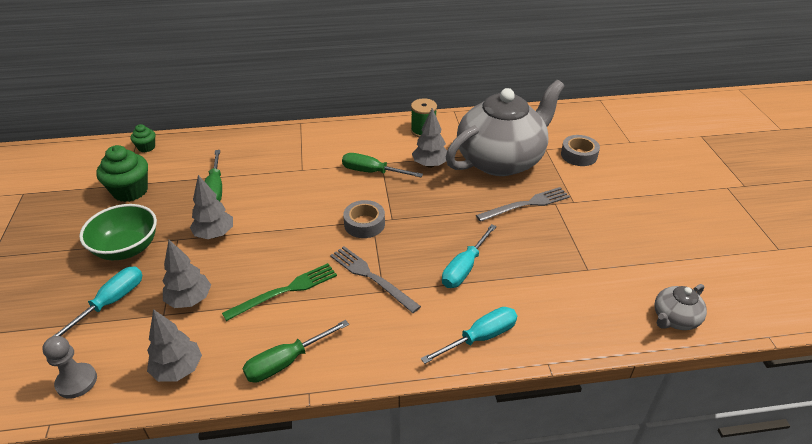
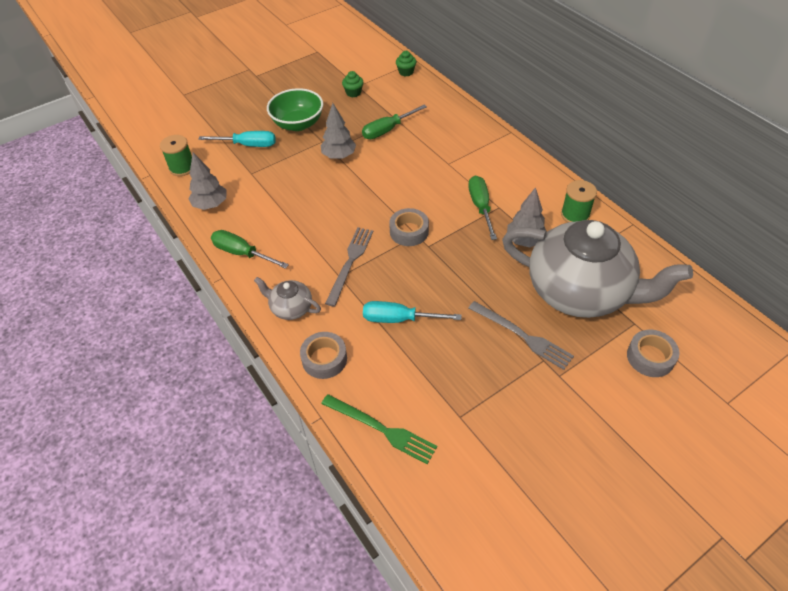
camera: 65 degrees right, 10 degrees up
grey pawn [42,336,97,398] -> green spool [160,135,192,176]
green cupcake [96,145,148,202] -> green cupcake [342,71,364,97], size x0.54
grey tree [163,240,211,308] -> none
green fork [222,263,337,321] -> green fork moved to [321,394,437,464]
turquoise screwdriver [421,307,517,364] -> grey tape [300,332,347,379]
grey teapot [655,284,707,330] -> grey teapot moved to [254,277,321,320]

